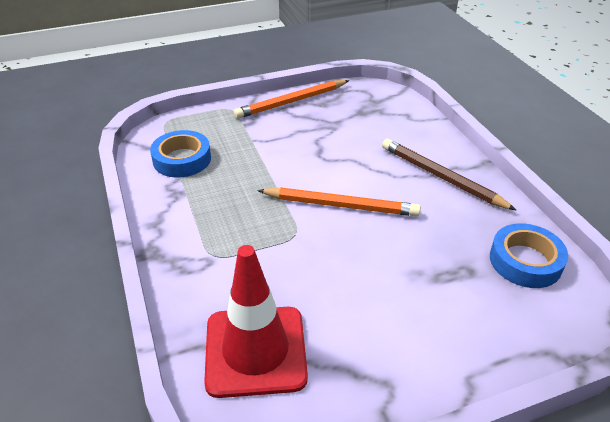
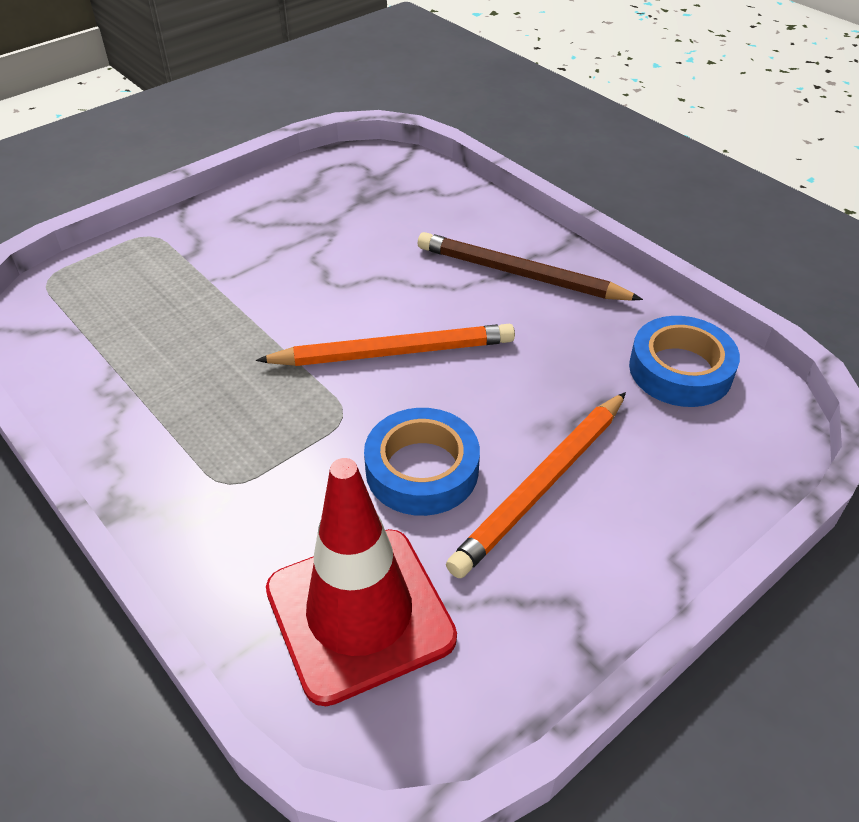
camera: 20 degrees left, 5 degrees up
blue tape [150,130,211,178] -> blue tape moved to [364,408,480,516]
orange pencil [234,80,349,119] -> orange pencil moved to [446,392,626,578]

